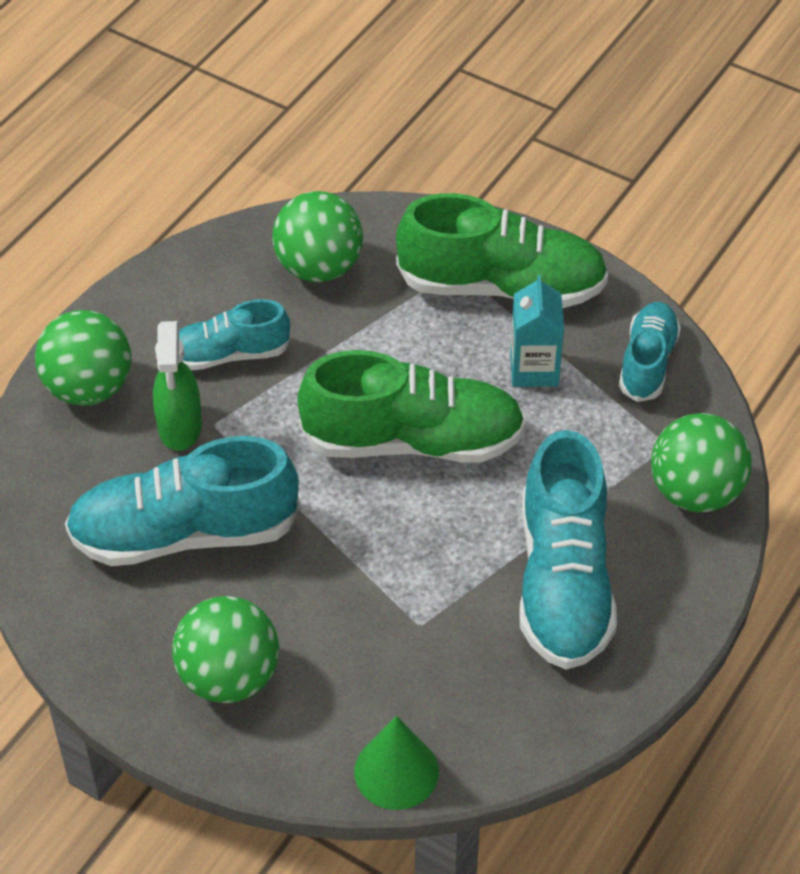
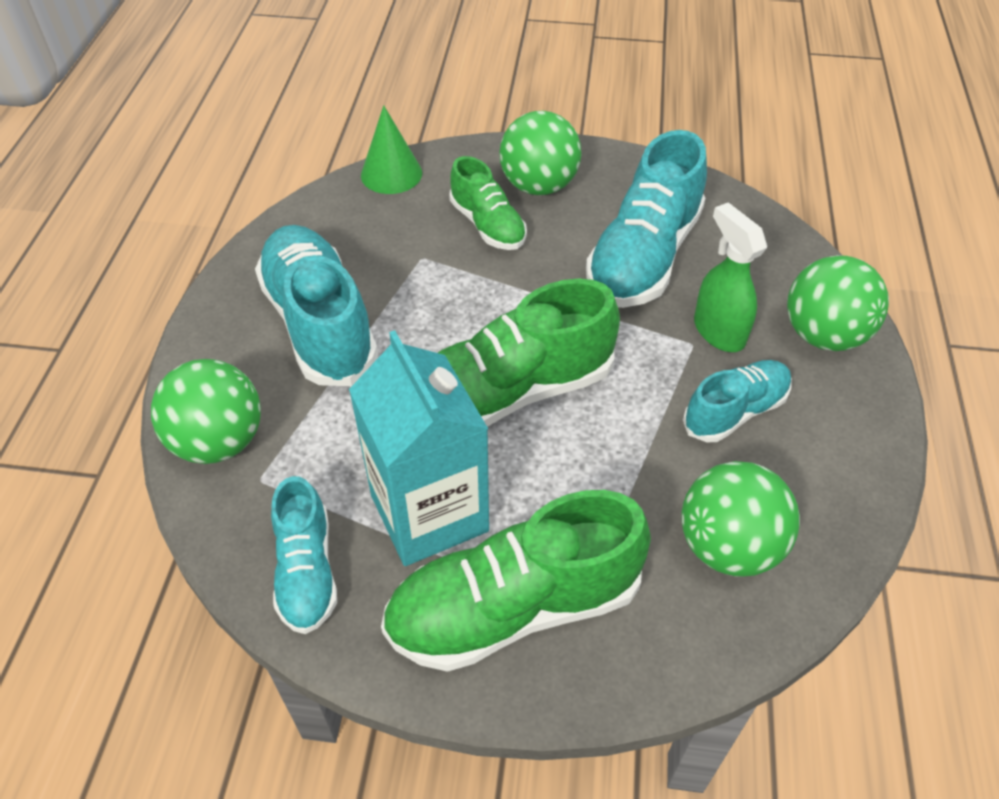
camera: 155 degrees right, 0 degrees up
turquoise shoe [65,436,300,566] -> turquoise shoe turned 150 degrees clockwise [586,130,707,308]
turquoise carton [510,275,564,387] -> turquoise carton [349,330,489,566], size x1.72
none -> green shoe [449,156,527,250]

